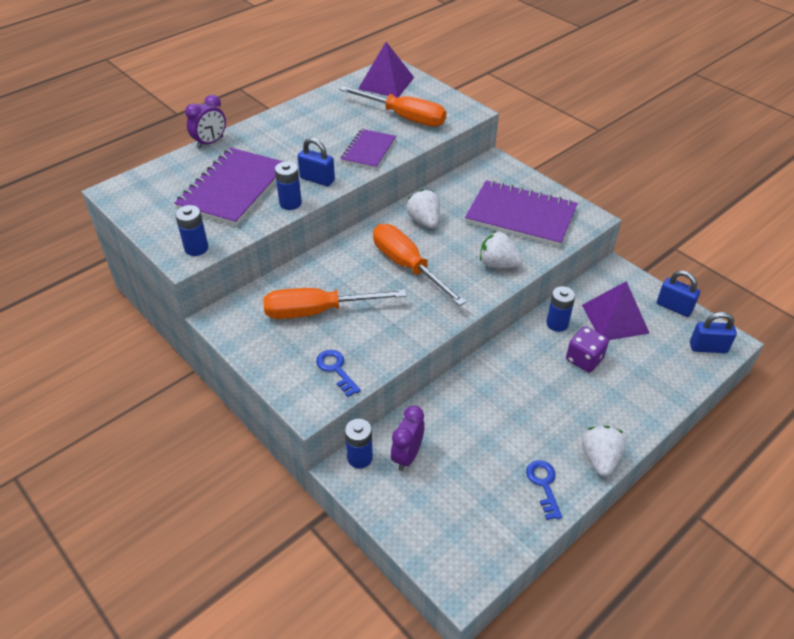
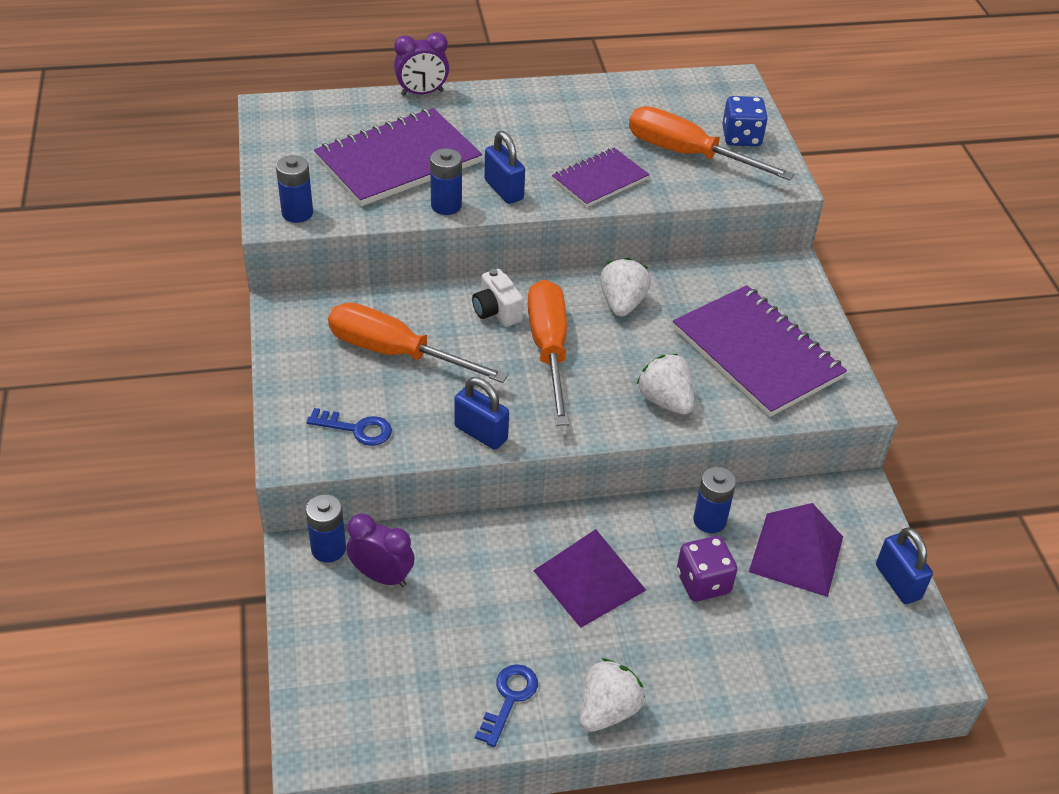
camera: 30 degrees right, 0 degrees up
blue key [316,350,361,397] -> blue key turned 105 degrees clockwise [306,408,392,446]
orange screwdriver [340,86,446,127] -> orange screwdriver turned 150 degrees clockwise [629,106,794,181]
purple pyramid [358,42,414,98] -> purple pyramid moved to [533,529,646,628]
purple clock [391,406,425,471] -> purple clock turned 60 degrees clockwise [346,513,415,587]
blue padlock [690,312,737,353] -> blue padlock moved to [454,377,509,450]
none -> white camera [472,269,524,327]
none -> blue dice [722,96,768,146]

